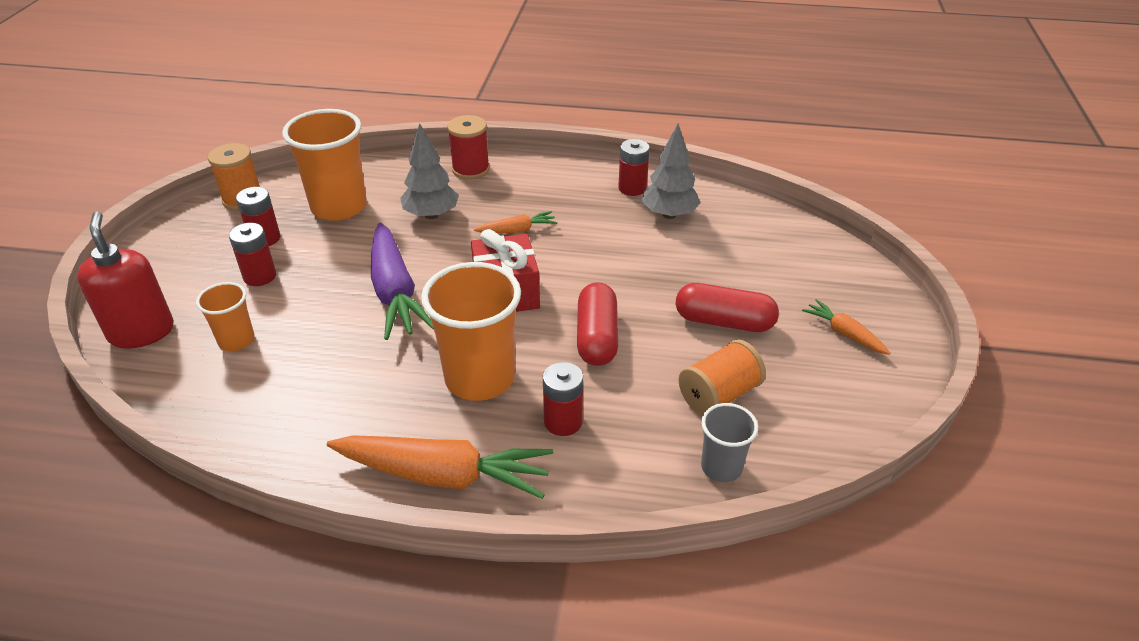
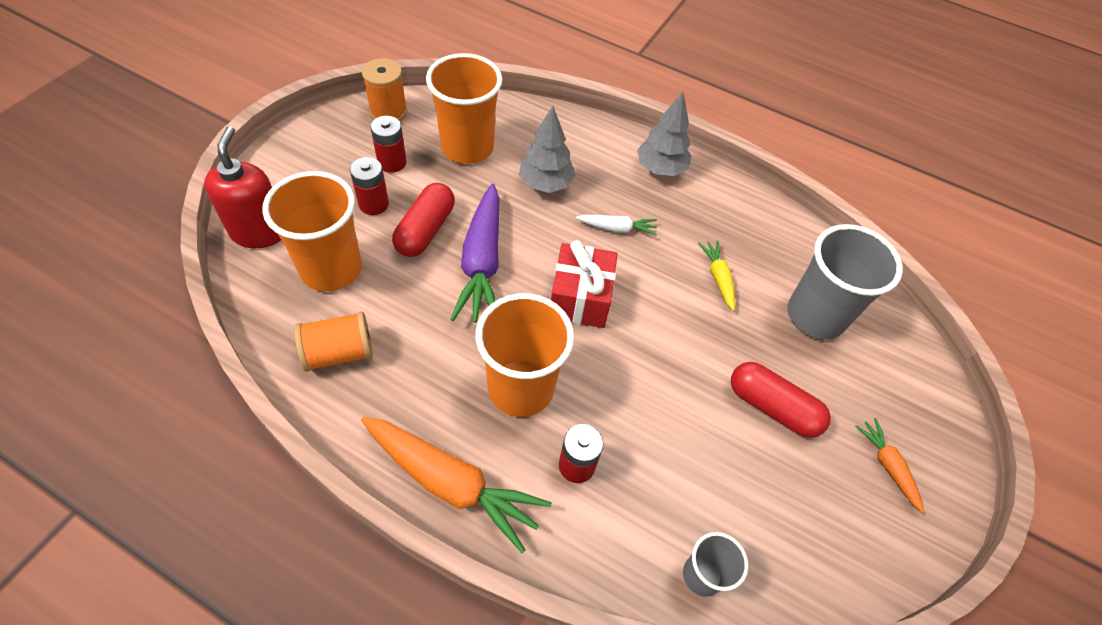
camera: 15 degrees right, 15 degrees up
orange cup [196,282,255,351] -> orange cup [262,171,362,292], size x1.88
red spool [447,115,490,180] -> none
orange carrot [473,211,557,233] -> white carrot [576,215,657,236]
red capsule [577,282,618,366] -> red capsule moved to [392,183,455,257]
red battery [618,139,650,196] -> none
grey tree [642,123,701,219] -> grey tree moved to [637,92,692,176]
orange spool [679,340,766,416] -> orange spool moved to [294,311,373,372]
none -> yellow carrot [698,240,735,311]
none -> grey cup [787,224,903,340]

